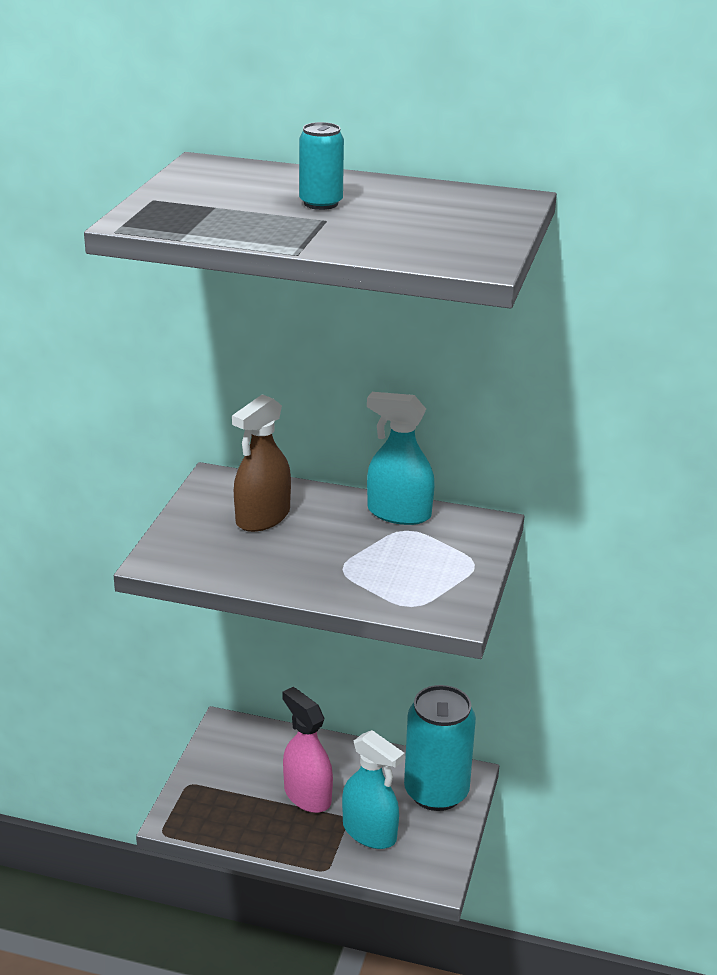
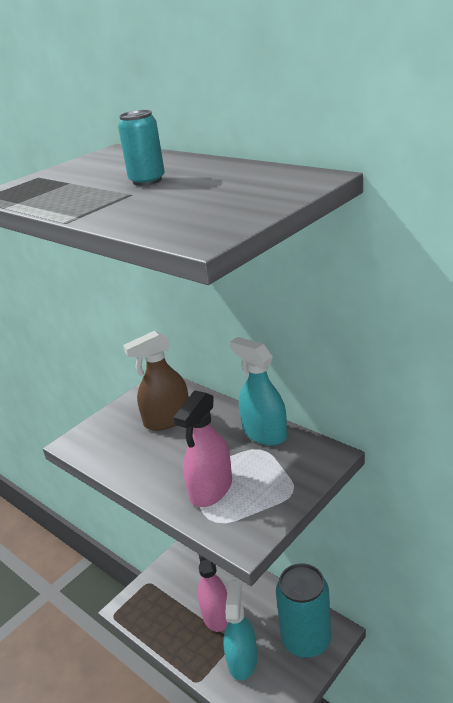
camera: 30 degrees right, 0 degrees up
turquoise spray bottle [342,730,405,849] -> turquoise spray bottle turned 150 degrees counterclockwise [224,580,257,680]
none -> pink spray bottle [173,390,232,507]

